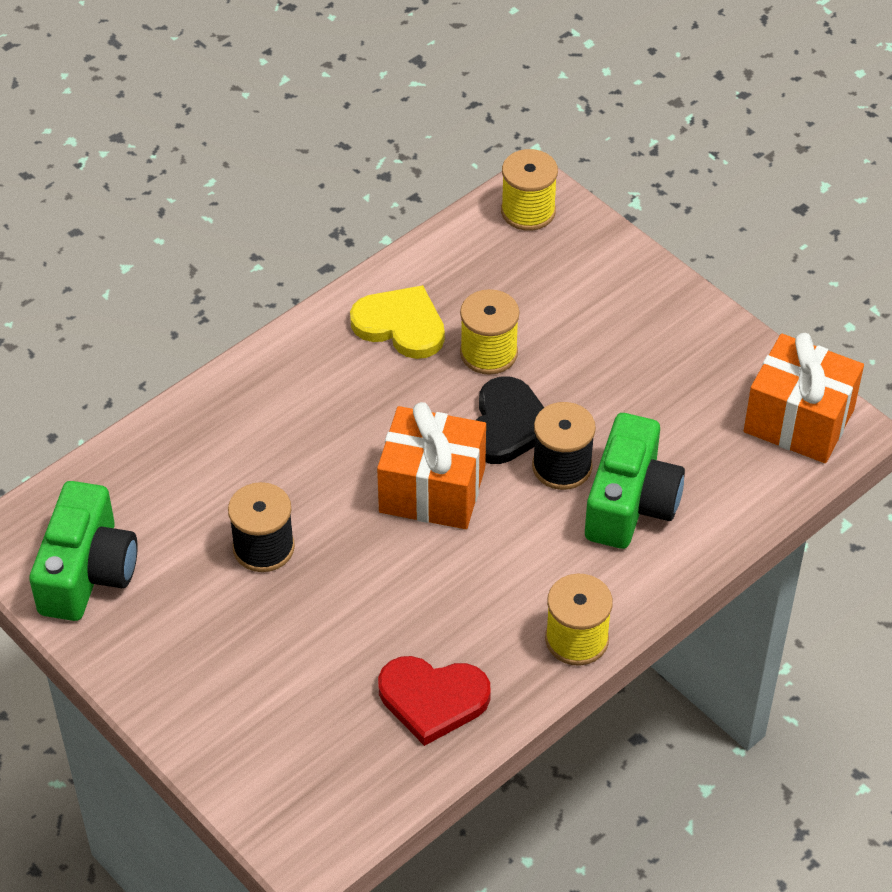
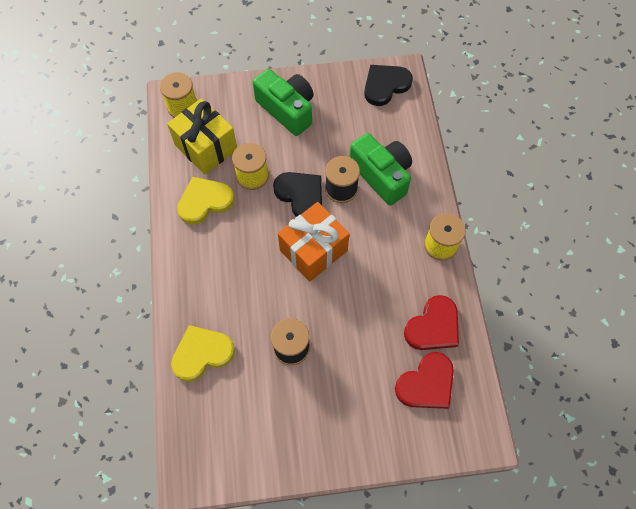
camera: 55 degrees left, 15 degrees up
green camera [29,481,138,621] -> green camera moved to [253,69,314,136]
orange gift [744,333,864,463] -> black heart [364,65,413,106]
none -> yellow gift [167,98,237,175]
none -> yellow heart [171,325,235,382]
none -> red heart [395,352,454,409]

